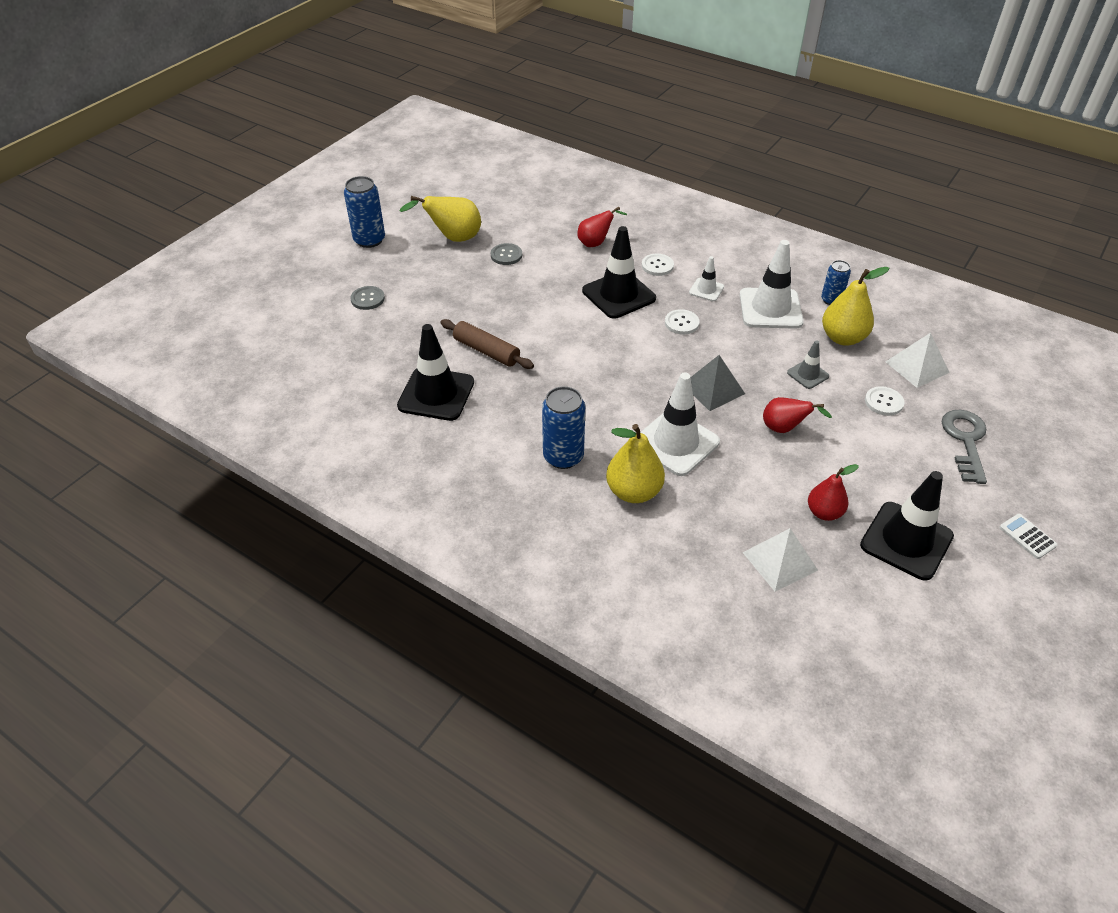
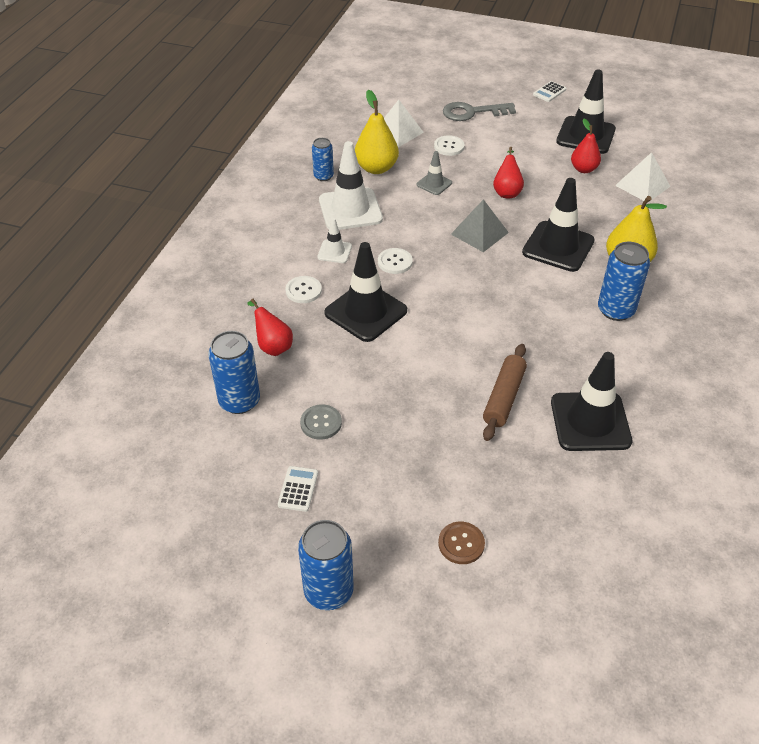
camera: 105 degrees left, 0 degrees up
grey button [350,286,385,310] -> brown button [438,522,485,564]
yellow pear [399,196,481,242] -> white calculator [278,466,318,512]
white traffic cone [640,372,720,476] -> black traffic cone [522,178,595,272]
none -> blue can [208,331,260,414]

